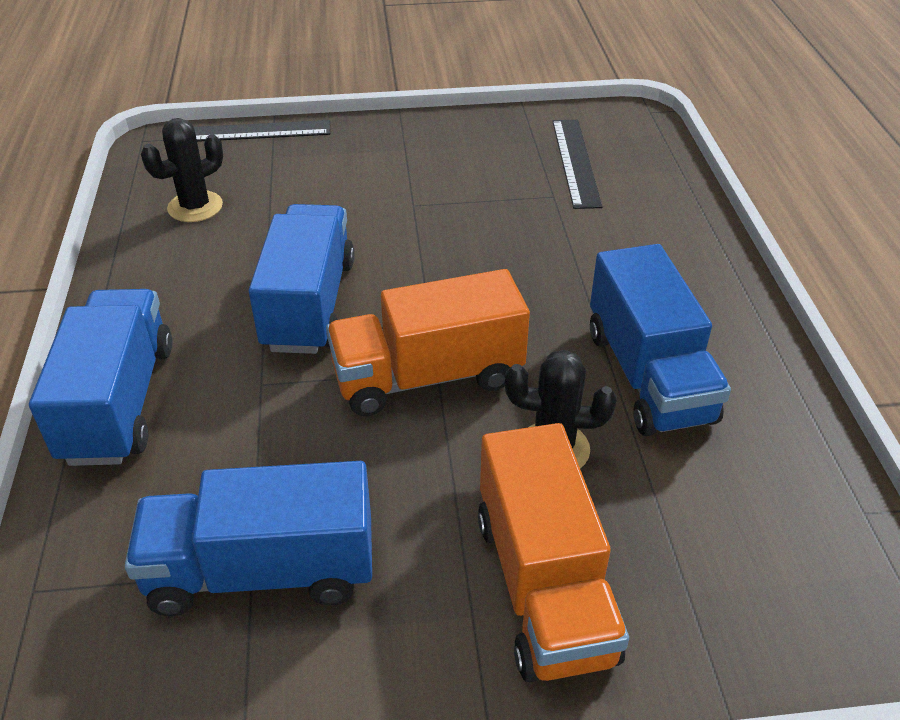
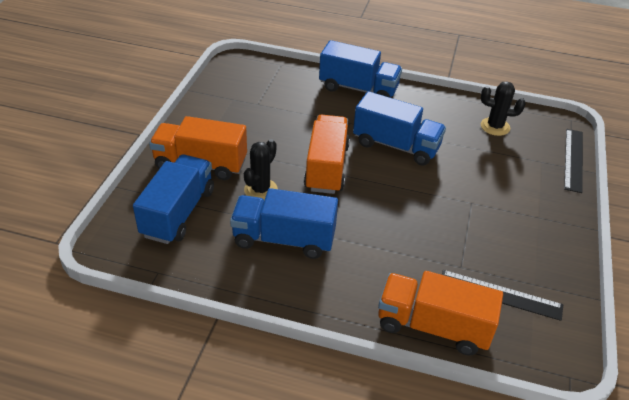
camera: 110 degrees right, 0 degrees up
blue truck [125,461,372,616] -> blue truck moved to [133,154,214,244]
black cactus [141,118,223,222] -> black cactus turned 60 degrees counterclockwise [481,81,525,136]
none -> orange truck [378,271,503,355]

